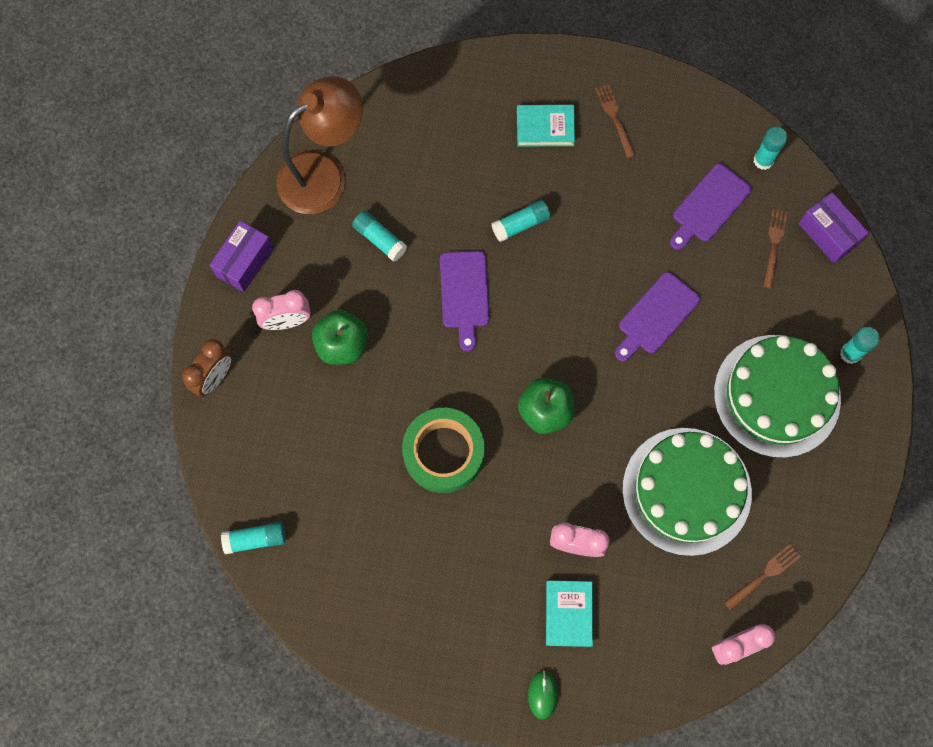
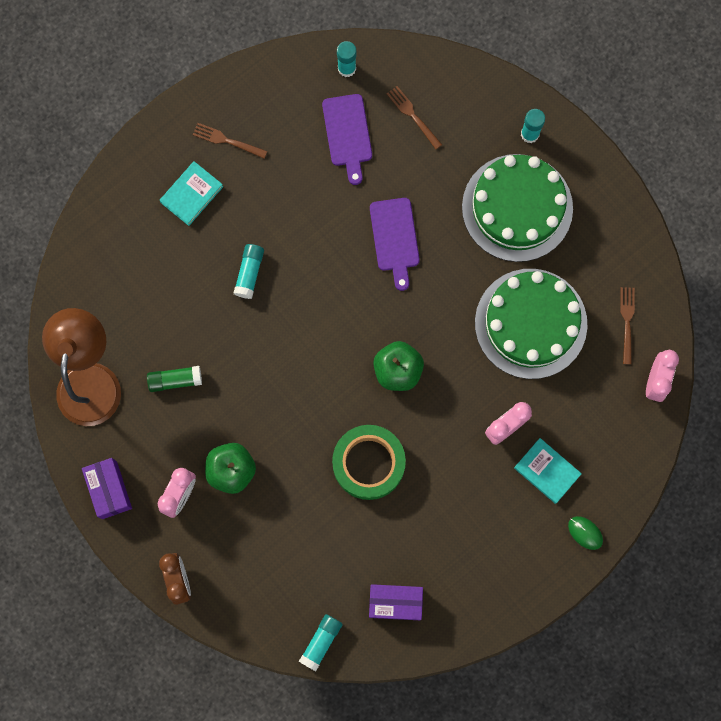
camera: 50 degrees left, 5 degrees up
turquoise glue stick [352,211,407,262] -> green glue stick [147,366,202,392]
purple cutting board [440,251,490,351] -> none
purple box [798,192,869,263] -> purple box moved to [369,584,423,620]

